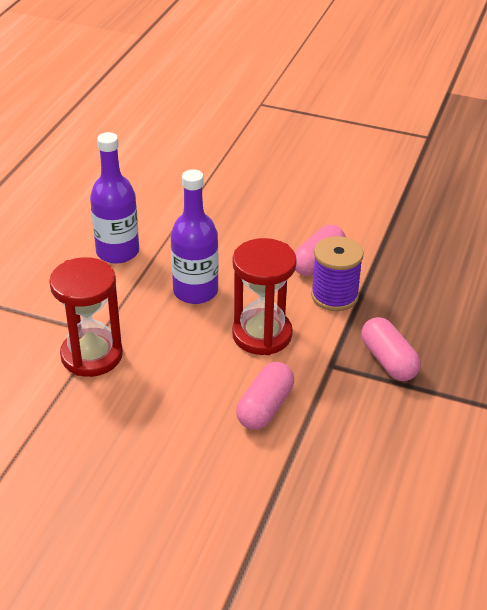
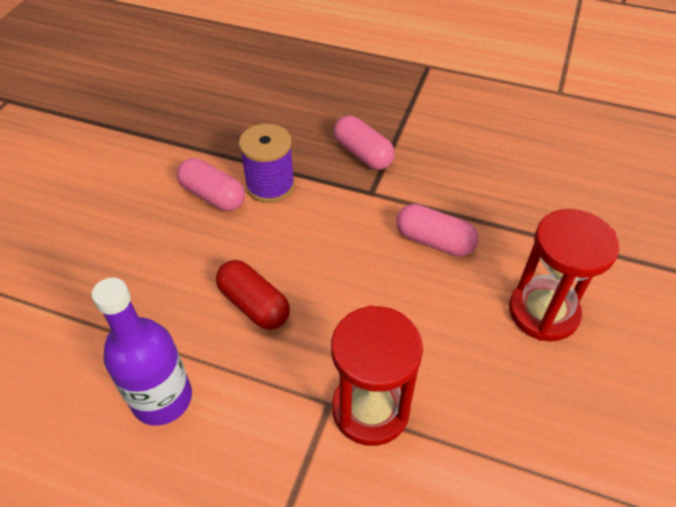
camera: 90 degrees left, 10 degrees up
purple bottle [171,169,219,304] -> red capsule [216,260,290,330]
red hourglass [232,238,297,355] -> red hourglass moved to [509,209,619,341]
pink capsule [361,317,421,381] -> pink capsule turned 75 degrees clockwise [334,116,395,170]

